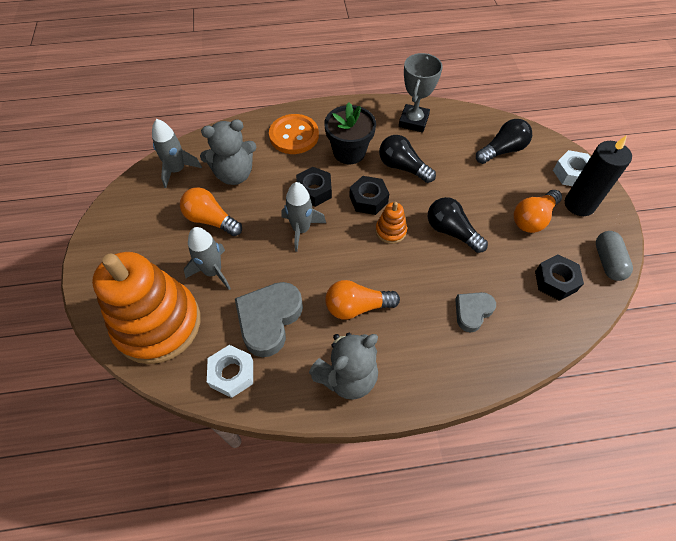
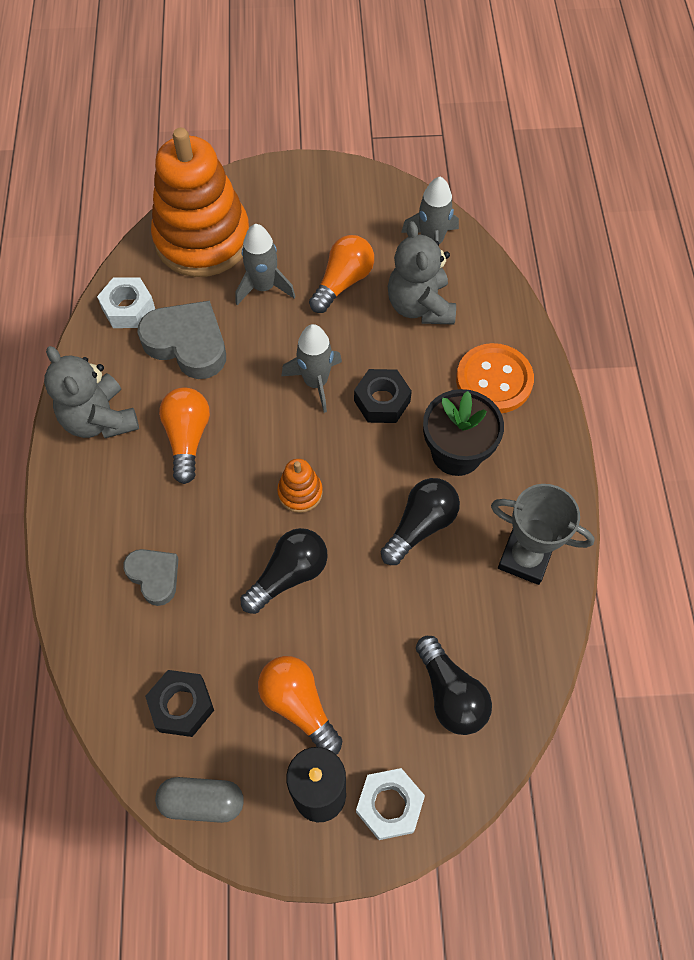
camera: 95 degrees right, 5 degrees up
black nut [349,176,389,215] -> none

